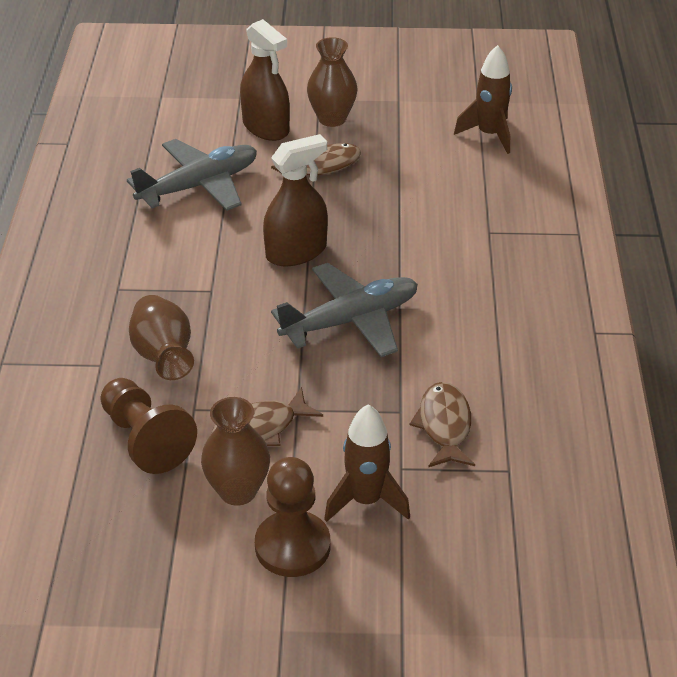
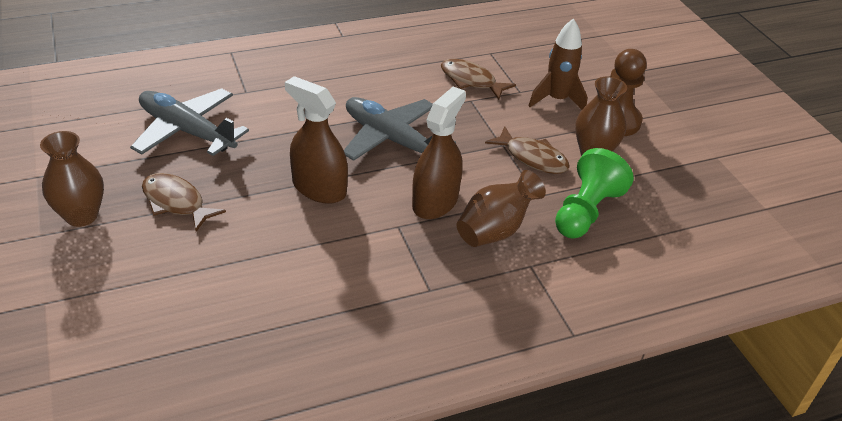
camera: 115 degrees left, 0 degrees up
brown pawn [101,378,197,474] -> green pawn [555,148,634,238]
grey plane [127,139,257,211] -> grey plane moved to [130,88,249,156]
brown spray bottle [240,19,290,141] -> brown spray bottle moved to [412,87,466,219]
brown fish [410,382,475,468] -> brown fish turned 60 degrees clockwise [441,59,516,100]
brown rocket [454,45,512,154] -> none

